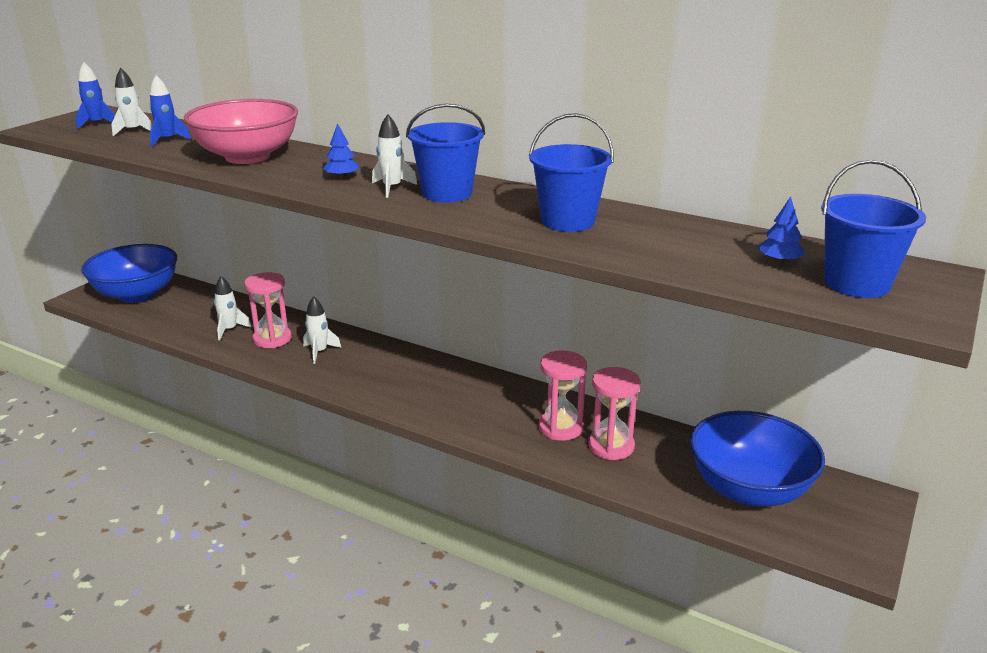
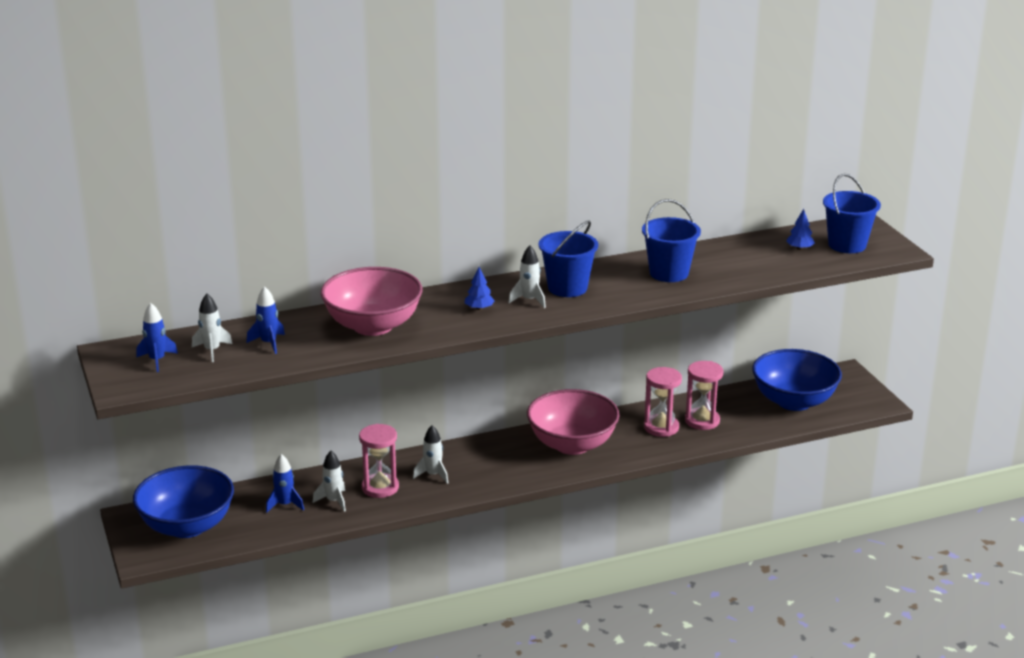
camera: 50 degrees left, 0 degrees up
none -> blue rocket [266,454,304,513]
none -> pink bowl [527,389,620,455]

